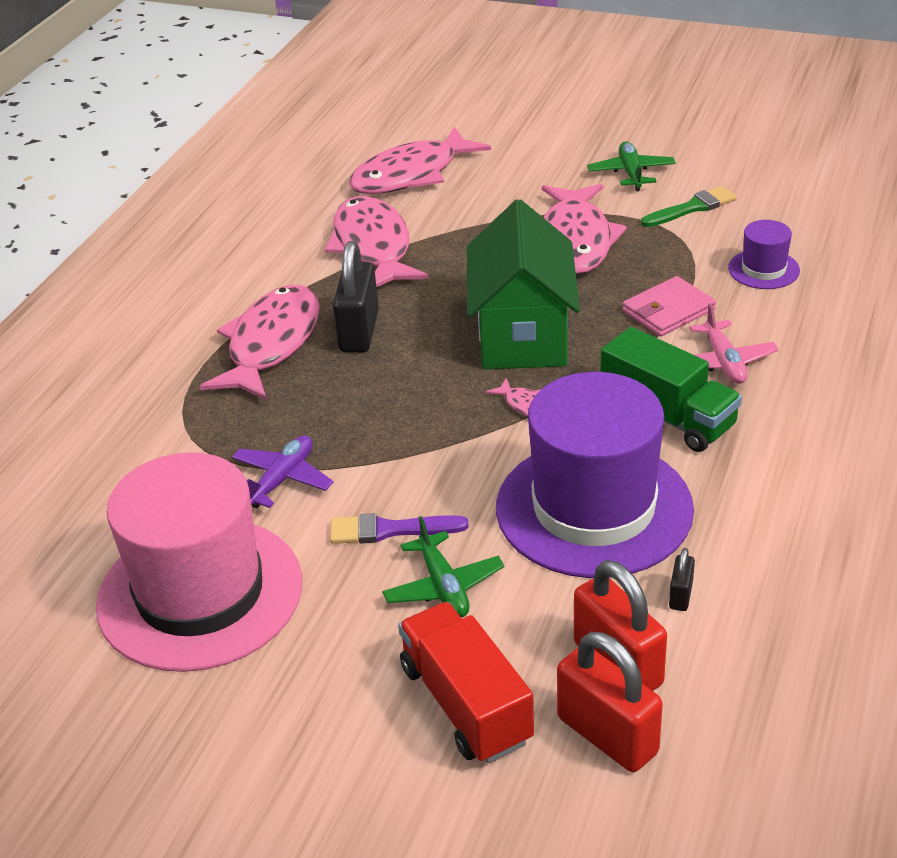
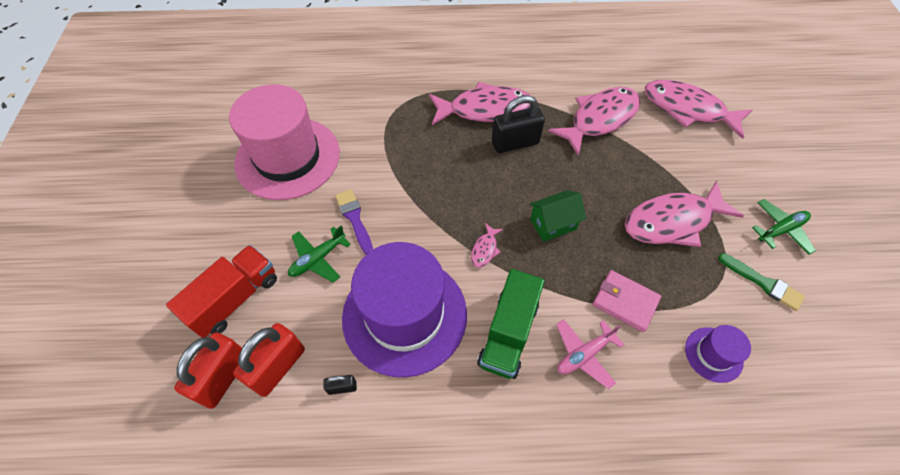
camera: 65 degrees right, 20 degrees up
purple plane [232,435,333,508] -> none
green house [467,199,580,369] -> green house [530,190,586,242], size x0.52

